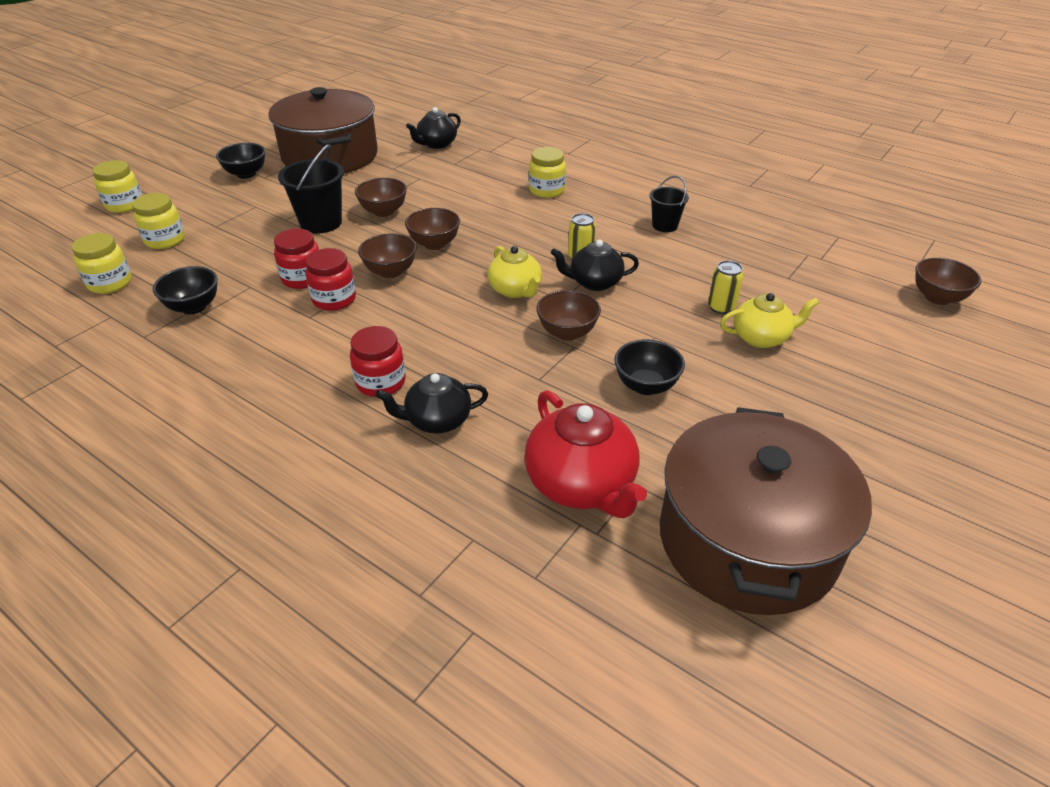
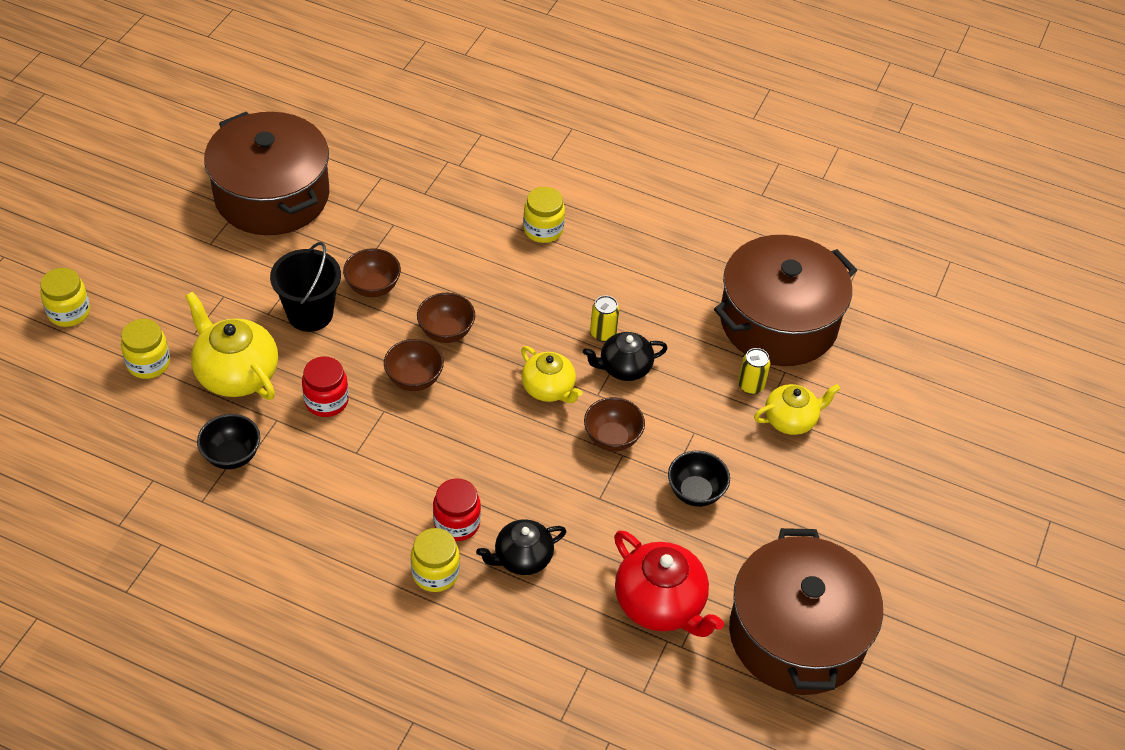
camera: 15 degrees left, 10 degrees up
yellow jar [72,233,131,294] -> yellow jar moved to [411,528,460,592]
black bowl [216,143,266,179] -> none
red jar [306,248,356,311] -> none
black teapot [406,107,461,149] -> none
black bucket [649,176,689,232] -> none
brown bowl [916,258,981,305] -> none
none -> yellow teapot [185,291,278,400]
none -> brown pot [714,235,857,366]

